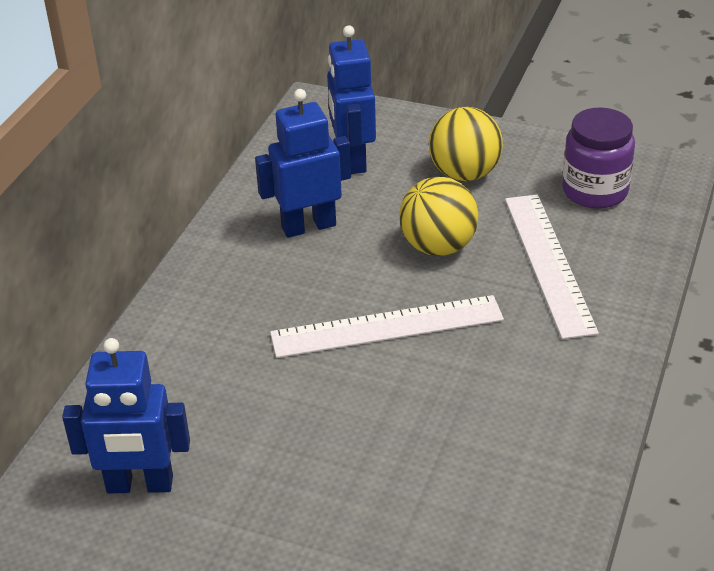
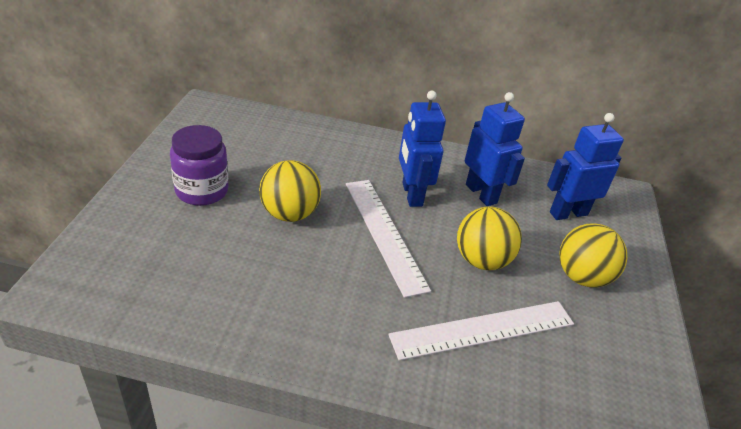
camera: 75 degrees right, 0 degrees up
blue robot [62,338,190,493] -> blue robot moved to [399,90,446,207]
purple jar [562,107,635,209] -> purple jar moved to [170,125,229,206]
none -> yellow ball [259,160,321,222]

